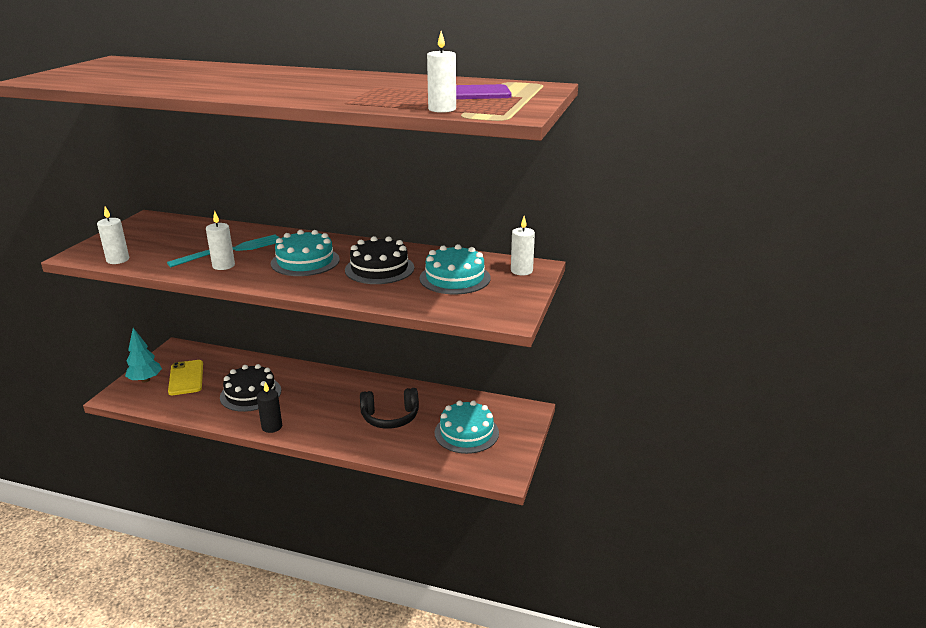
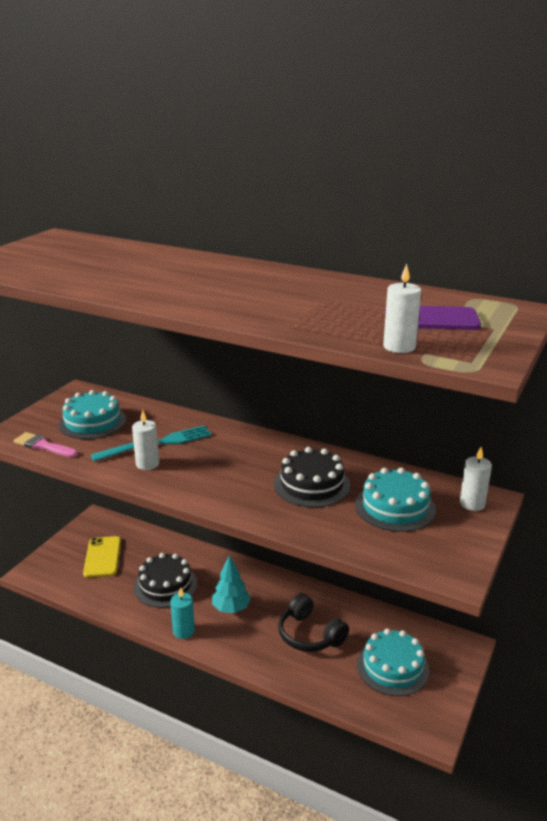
camera: 10 degrees right, 0 degrees up
white candle [97,206,129,264] -> pink brush [13,432,78,457]
turquoise tree [125,328,162,383] -> turquoise tree moved to [212,555,251,613]
black candle [257,382,282,433] -> turquoise candle [170,587,195,639]
turquoise cake [271,230,340,276] -> turquoise cake moved to [58,390,126,439]
black headphones [360,388,419,429] -> black headphones turned 45 degrees clockwise [278,593,349,652]

